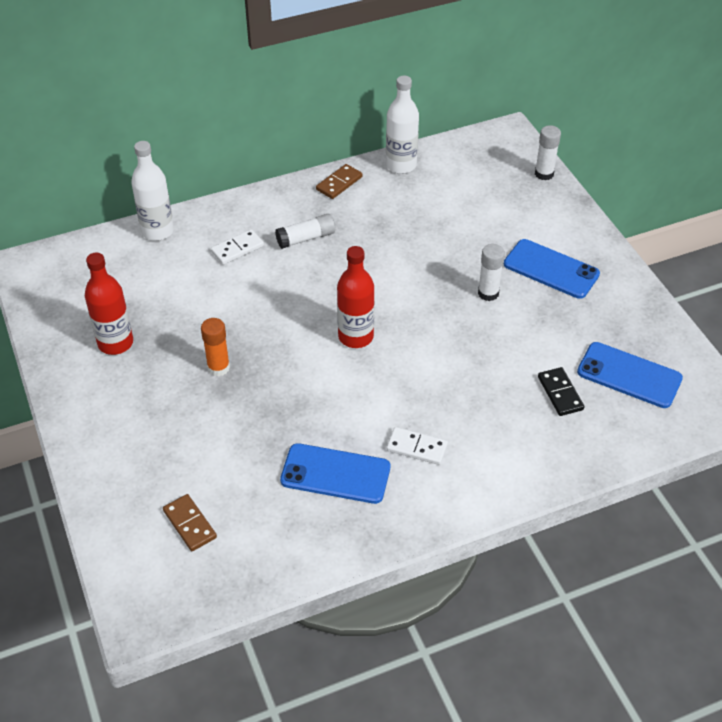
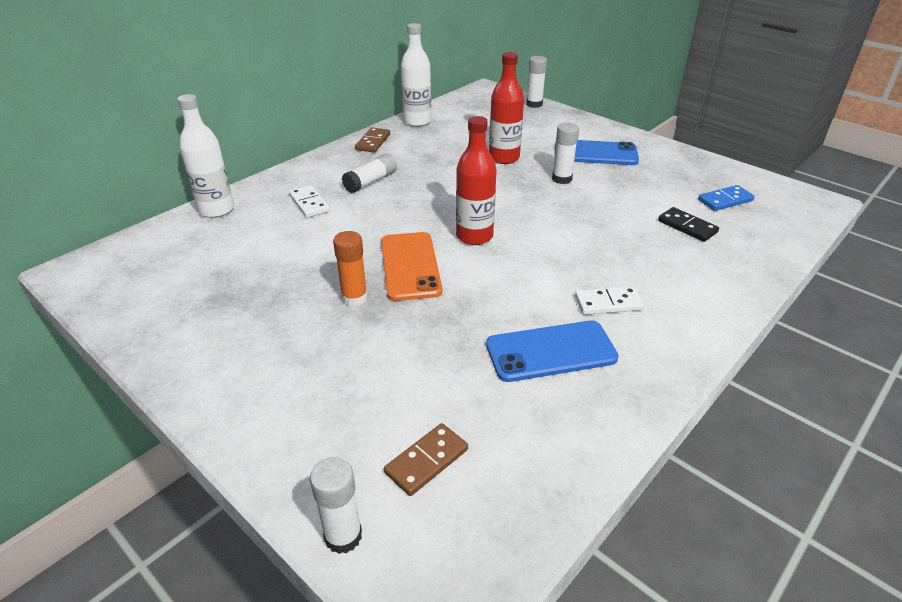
camera: 25 degrees left, 10 degrees down
red bottle [85,253,133,355] -> red bottle moved to [489,52,524,164]
brown domino [163,494,217,551] -> brown domino turned 75 degrees counterclockwise [384,423,468,496]
white domino [211,229,264,265] -> white domino turned 60 degrees counterclockwise [289,185,330,218]
blue phone [577,342,683,408] -> blue domino [698,185,755,211]
none -> white glue stick [310,457,362,554]
none -> orange phone [381,232,442,301]

